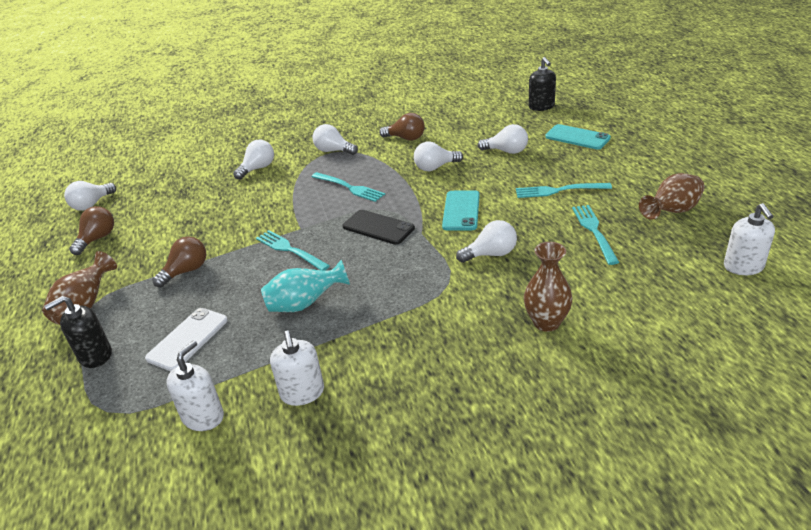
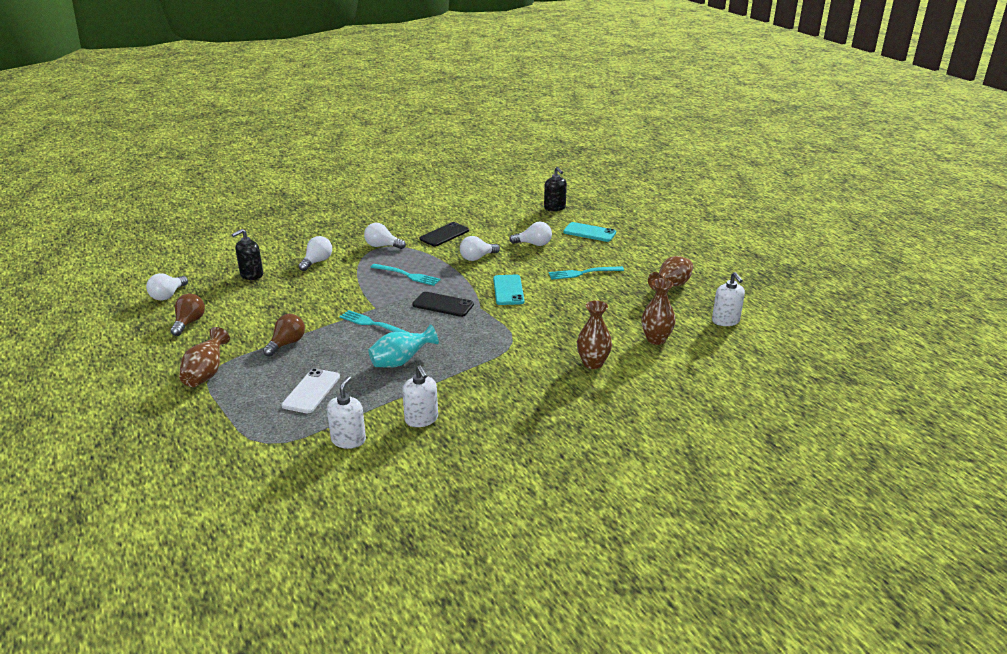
camera: 15 degrees left, 5 degrees down
black soap dispenser [44,296,112,368] -> black soap dispenser moved to [232,229,263,280]
brown light bulb [379,113,425,141] -> black phone [419,222,469,246]
white light bulb [456,220,517,263] -> none
turquoise fork [572,205,619,265] -> none
none -> brown vase [641,278,676,345]

